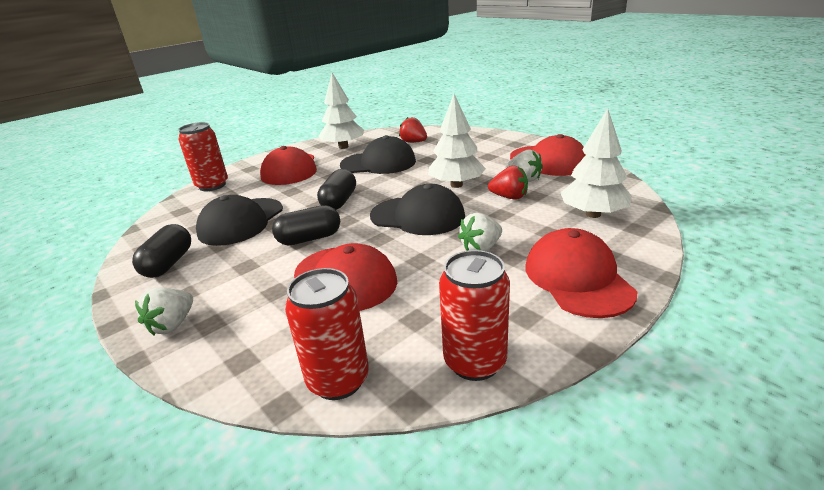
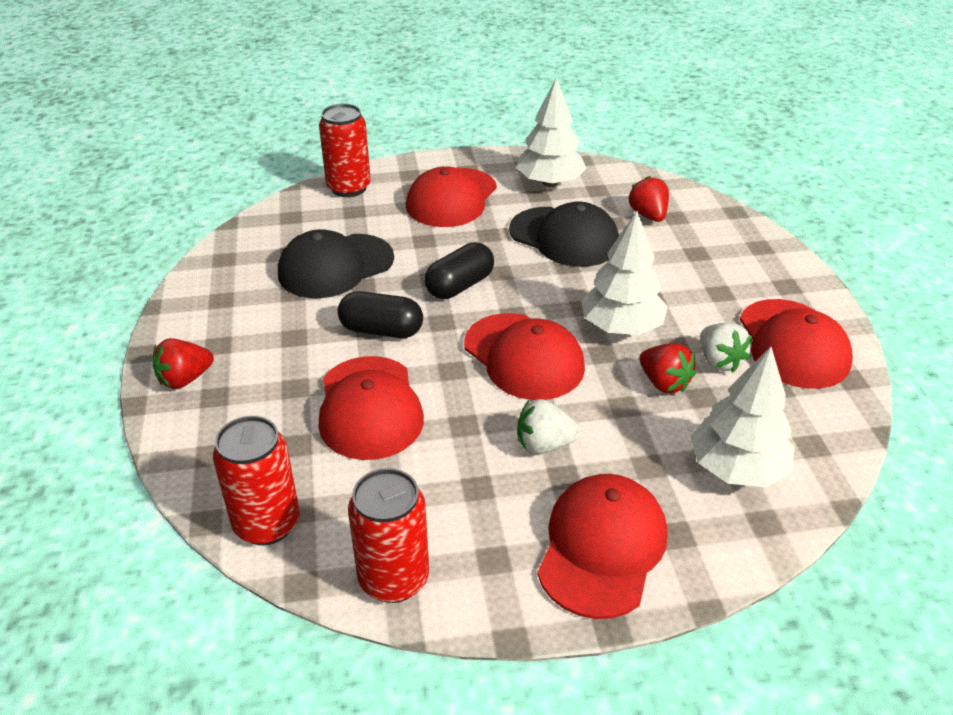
camera: 30 degrees right, 10 degrees up
black capsule [132,224,191,278] -> none
white strawberry [135,288,193,336] -> red strawberry [153,338,214,389]
black cap [370,184,465,235] -> red cap [464,313,585,400]

